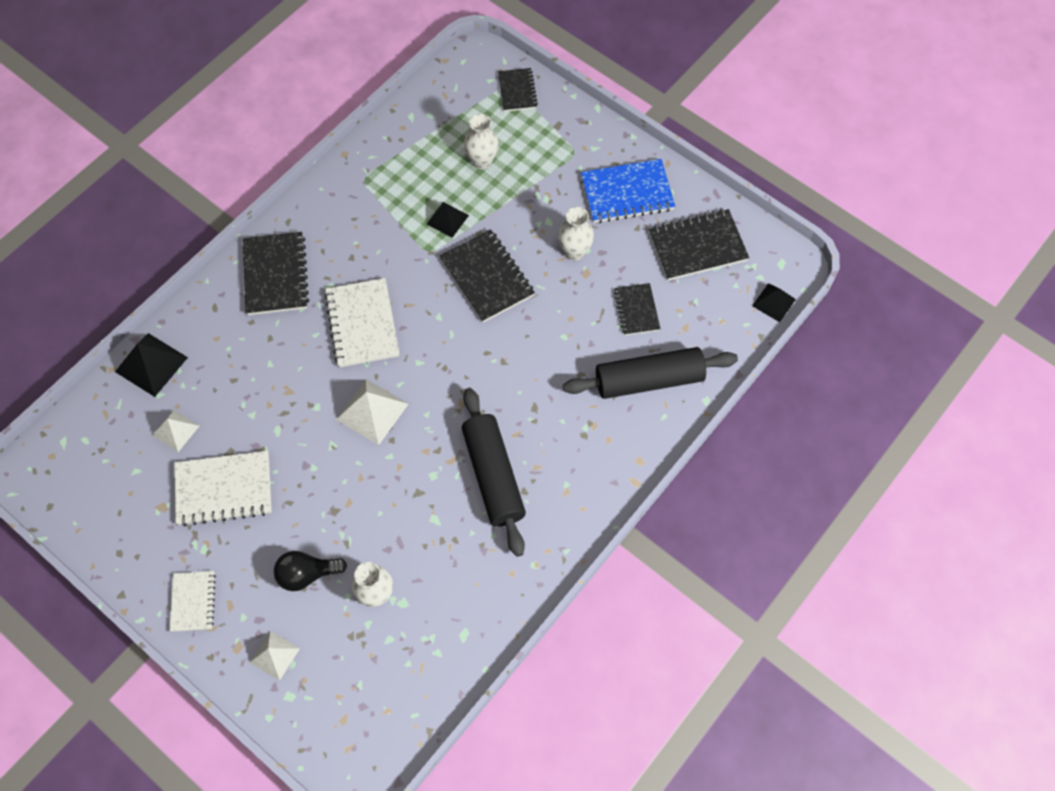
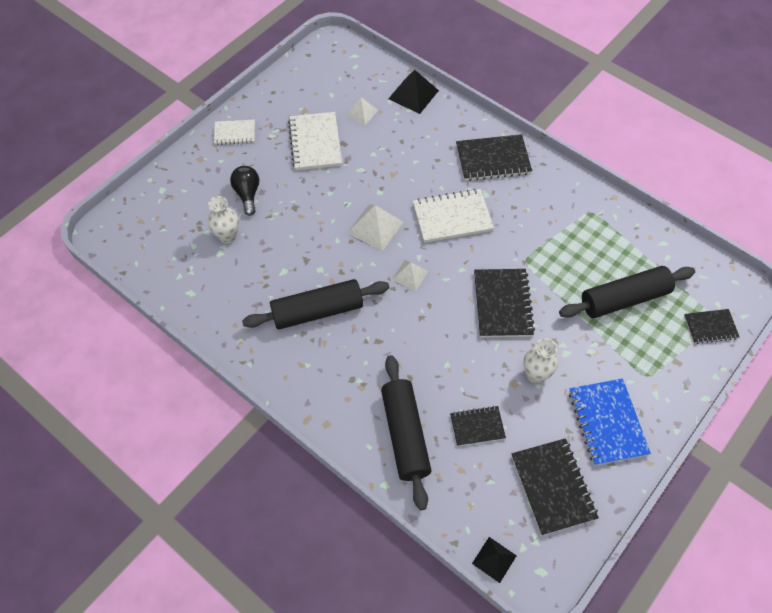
camera: 90 degrees right, 5 degrees down
white pyramid [249,631,300,680] -> white pyramid moved to [392,260,428,291]
black pyramid [427,202,469,238] -> none
black notebook [440,229,535,323] -> black notebook turned 60 degrees counterclockwise [474,269,535,338]
white vase [464,114,499,170] -> black rolling pin [559,266,695,318]

